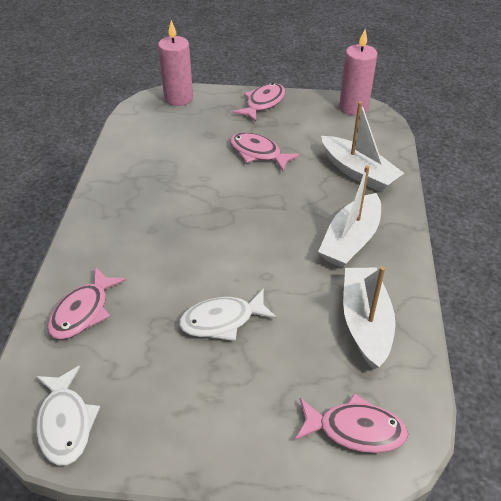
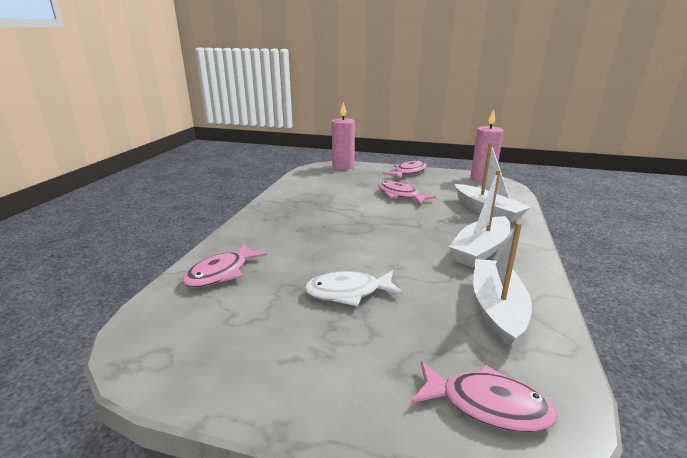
camera: 10 degrees right, 20 degrees down
white fish [36,366,100,466] -> none

